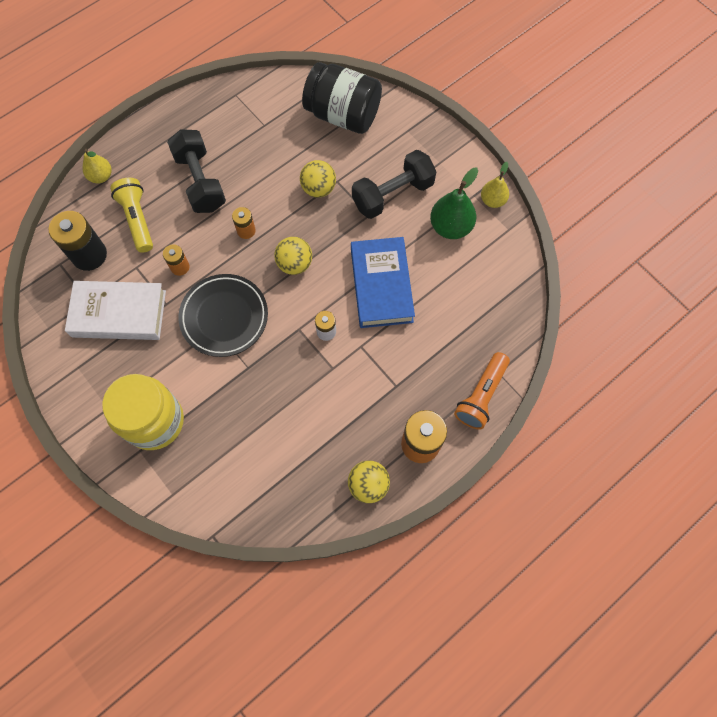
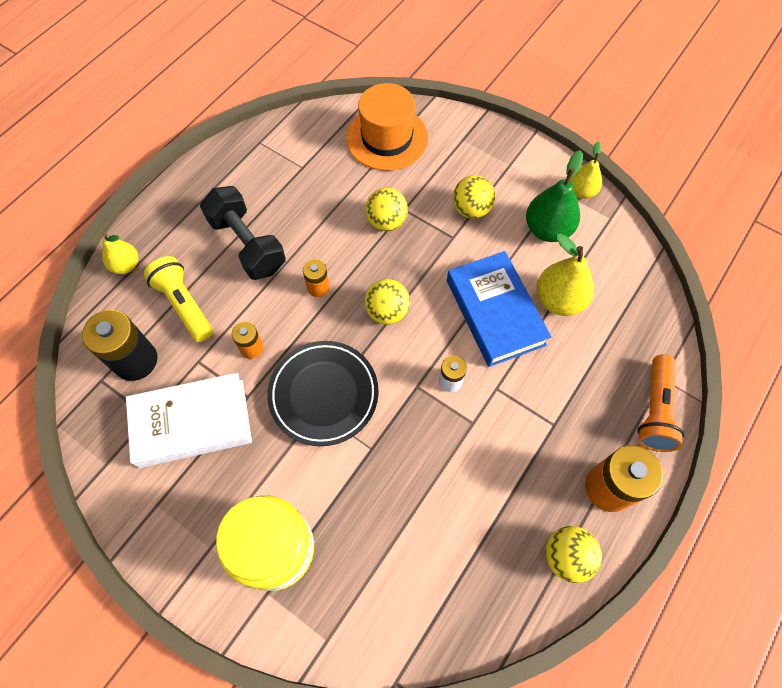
camera: 15 degrees left, 5 degrees down
black jar [302,62,382,134] -> orange hat [346,83,428,171]
black dumbbell [352,150,436,219] -> yellow ball [453,175,495,219]
none -> yellow pear [536,233,594,316]

